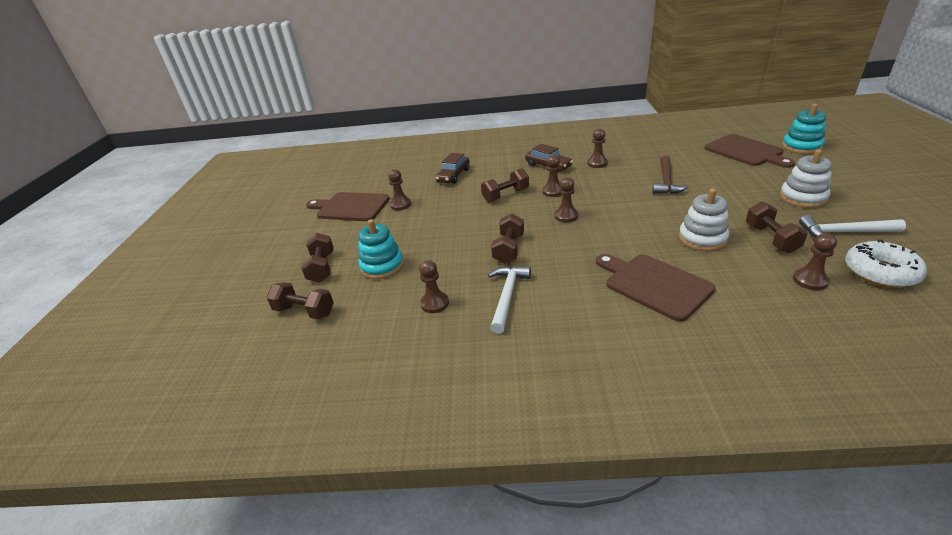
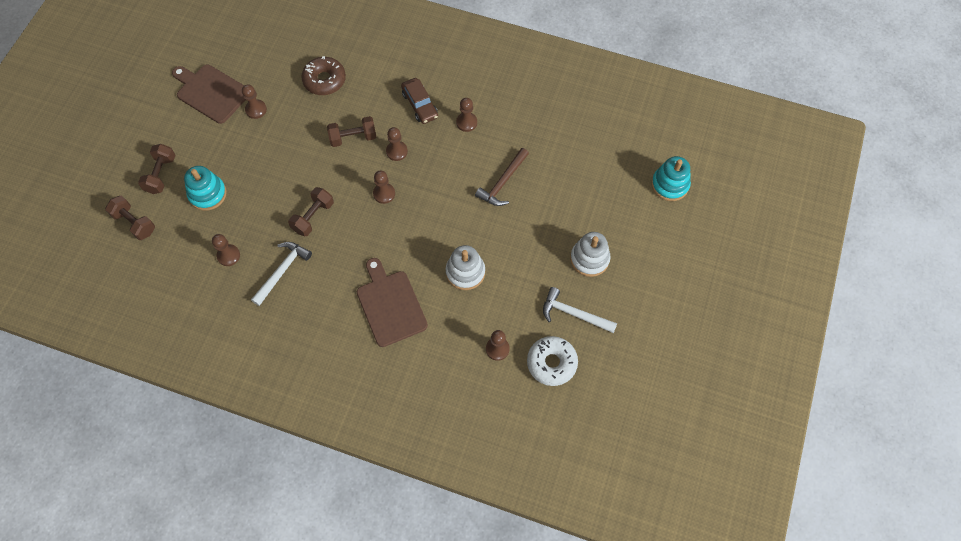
camera: 15 degrees right, 30 degrees up
brown car [435,153,470,184] -> brown donut [301,56,346,95]
brown cutting board [704,134,795,168] -> none
brown dumbbell [746,201,808,253] -> none

